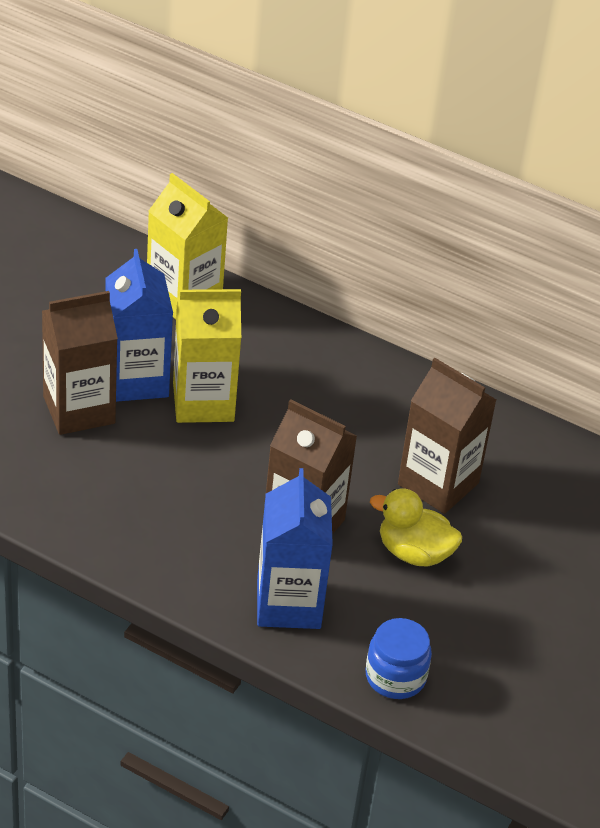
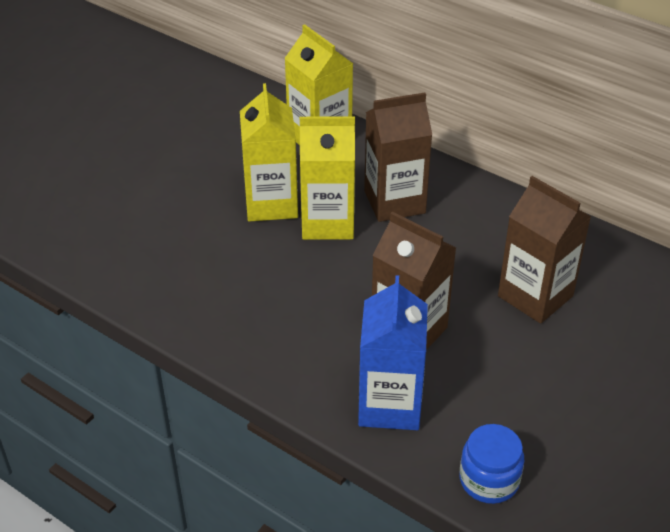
camera: 10 degrees right, 0 degrees up
brown carton [42,291,118,435] -> brown carton moved to [364,92,432,222]
blue carton [105,249,173,402] -> yellow carton [240,83,298,222]
yellow duck [370,489,462,567] -> none

